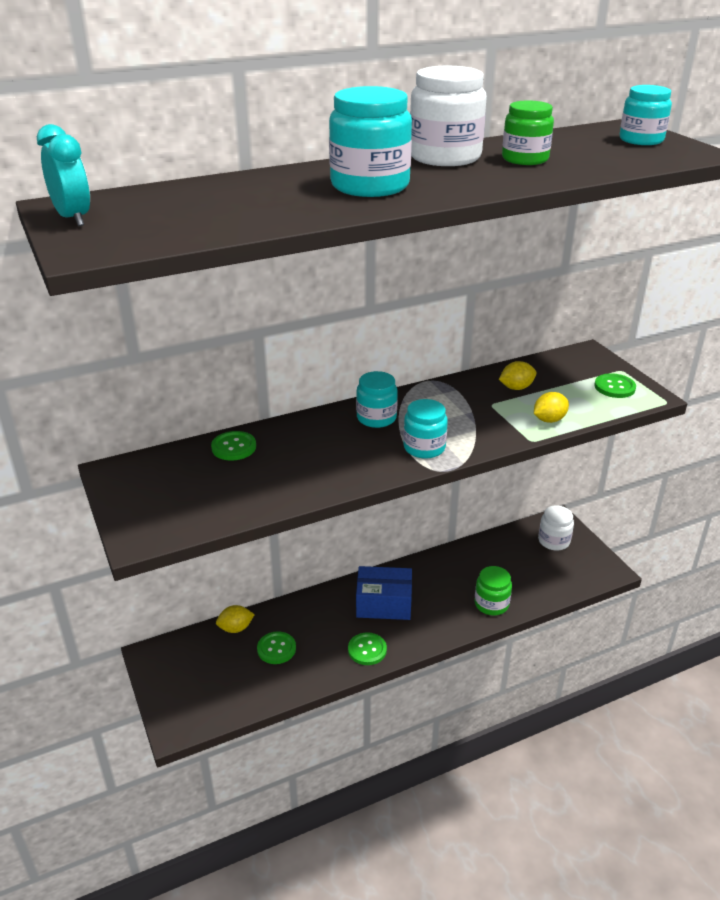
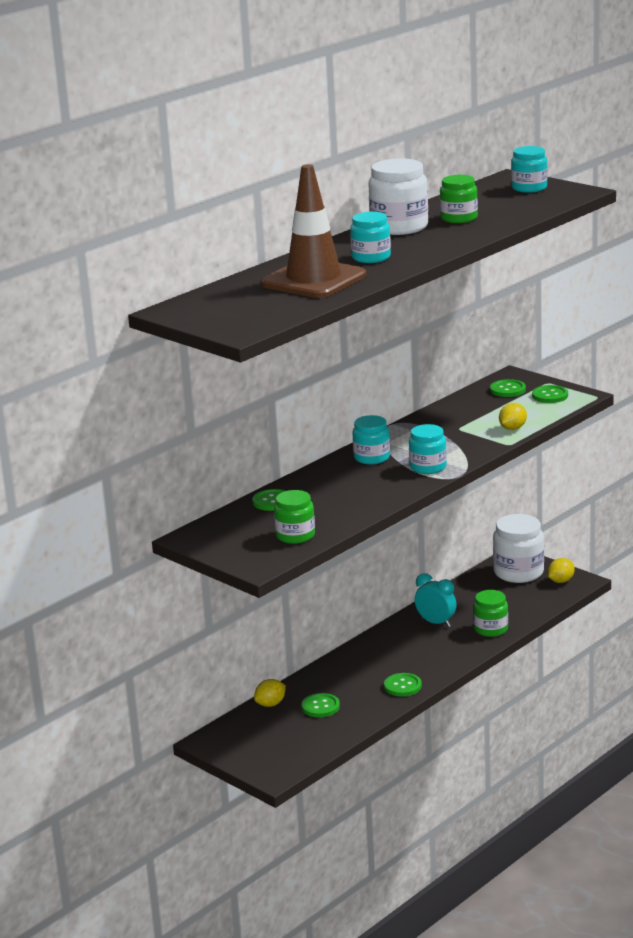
camera: 20 degrees left, 10 degrees down
turquoise clock [37,124,90,226] -> turquoise clock moved to [415,573,457,627]
turquoise jar [329,86,412,197] -> turquoise jar [350,212,391,263], size x0.64
blue box [356,566,412,620] -> none
yellow lemon [499,361,536,390] -> yellow lemon moved to [548,558,575,583]
white jar [538,505,574,551] -> white jar [493,514,544,583], size x1.55
none -> brown traffic cone [261,164,366,298]
none -> green jar [274,490,315,544]
none -> green button [490,379,526,397]

